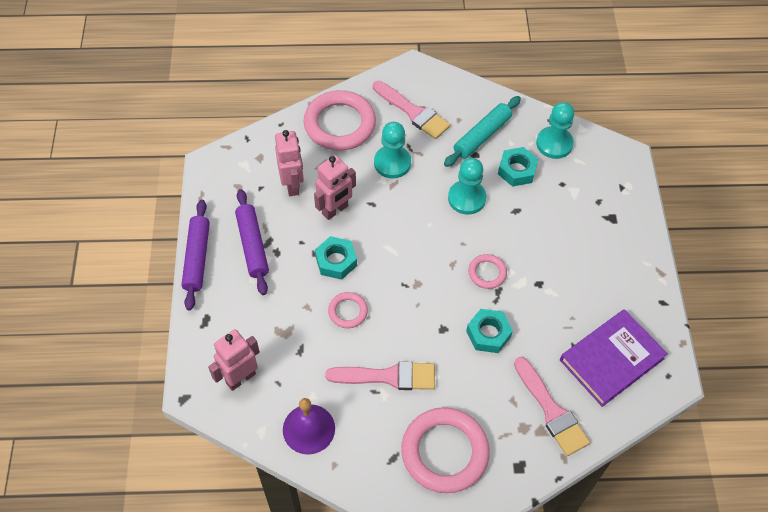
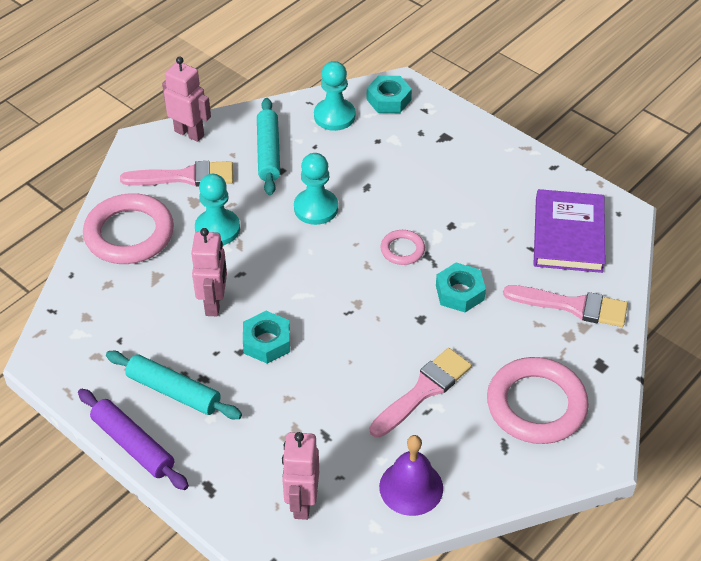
camera: 45 degrees left, 10 degrees down
purple rolling pin [235,189,269,295] -> turquoise rolling pin [106,351,242,419]
pink robot [275,130,304,196] -> pink robot moved to [162,57,211,142]
pink ring [328,292,368,328] -> none
turquoise nut [498,147,538,187] -> turquoise nut moved to [367,76,412,113]

